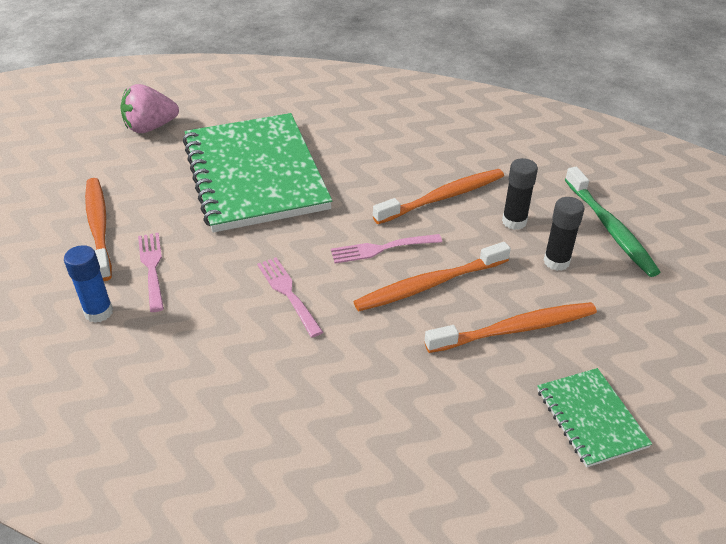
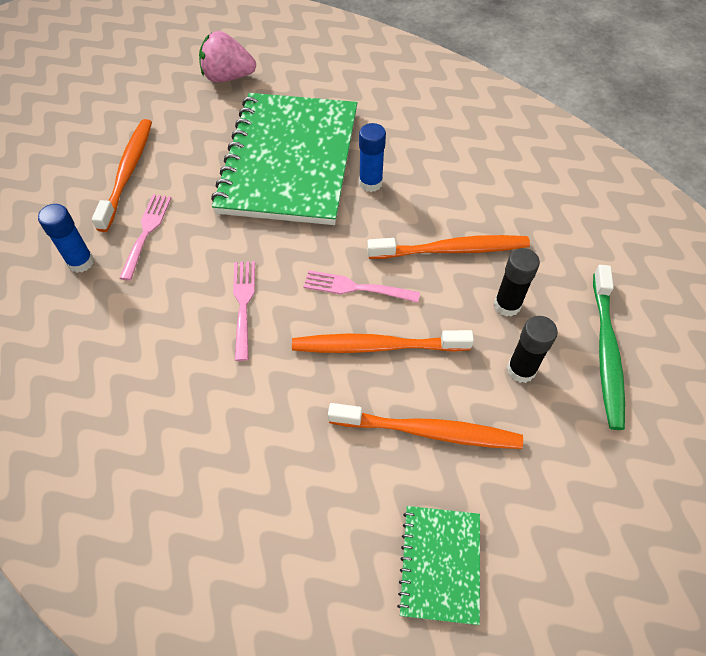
camera: 25 degrees right, 15 degrees up
none -> blue glue stick [359,123,386,192]

